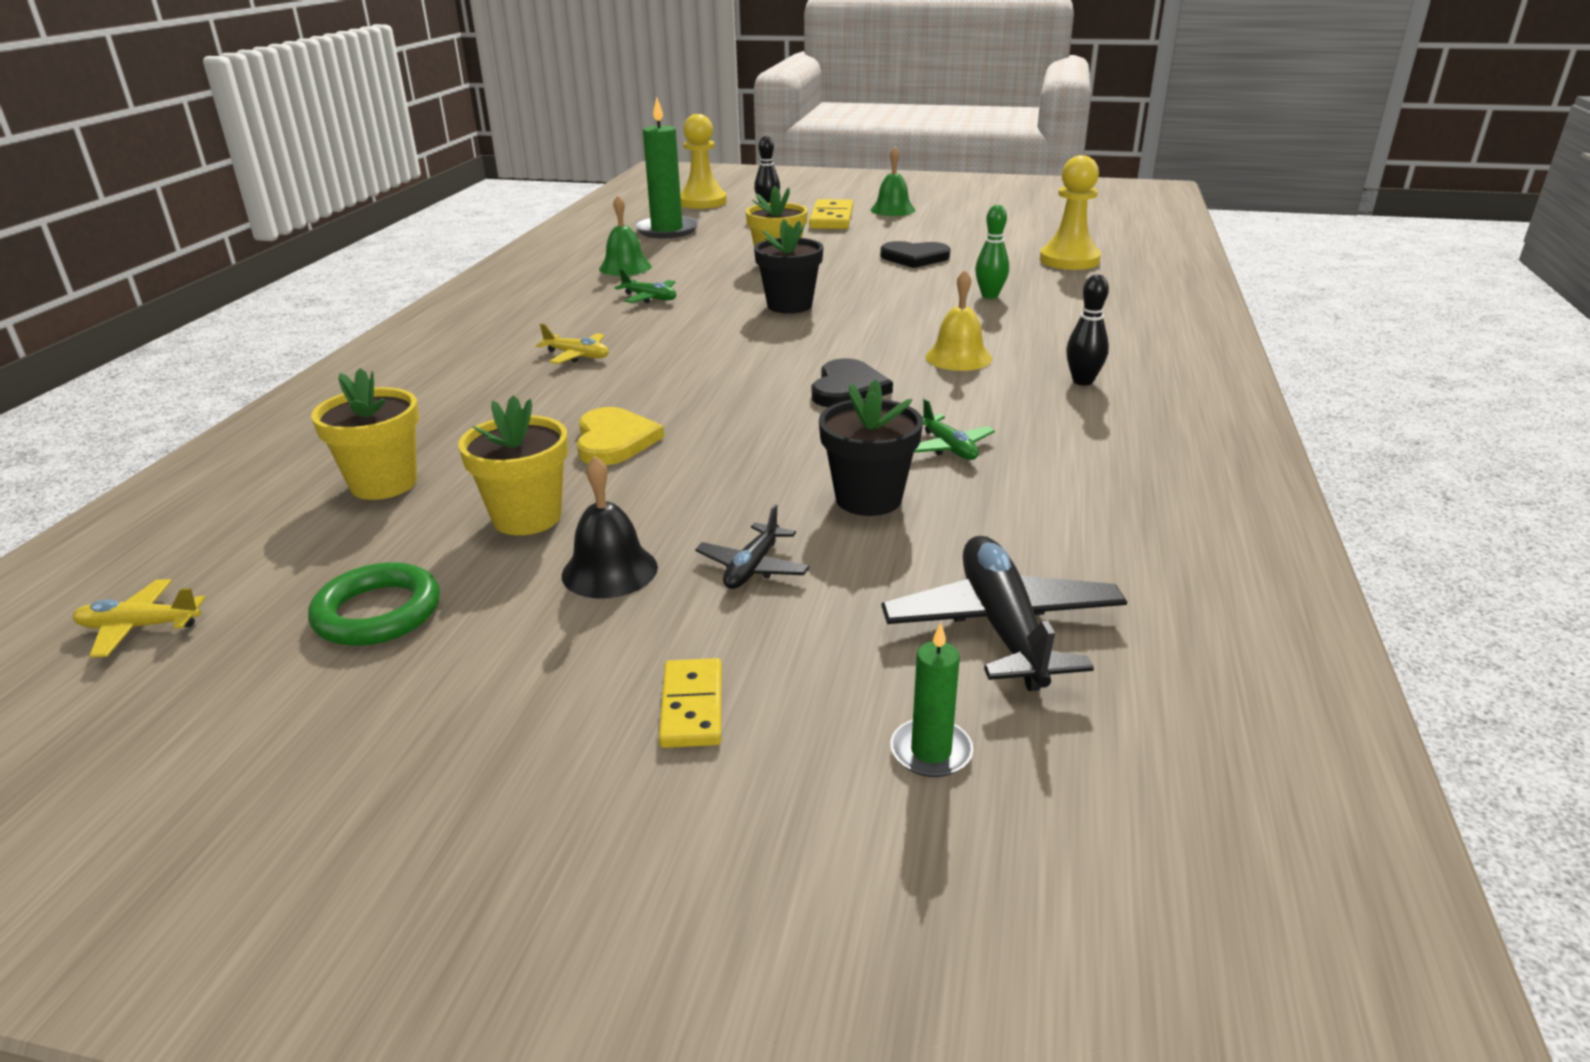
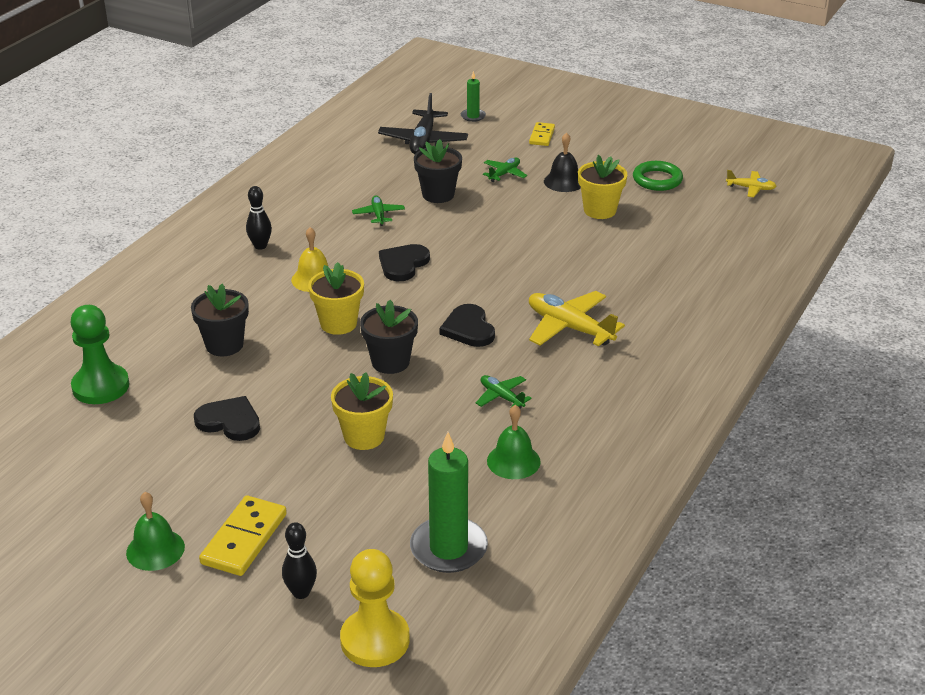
camera: 165 degrees left, 5 degrees up
yellow flower pot [311,368,419,500] -> yellow flower pot moved to [308,262,364,335]
yellow plane [536,324,609,364] -> yellow plane [529,291,625,346], size x1.86
yellow heart [576,407,664,465] -> none
black plane [695,504,810,589] -> green plane [483,157,527,182]
green bowling pin [975,205,1009,299] -> black flower pot [191,284,249,356]
yellow pawn [1039,155,1101,270] -> green pawn [70,305,129,404]
none -> black heart [439,304,495,347]

